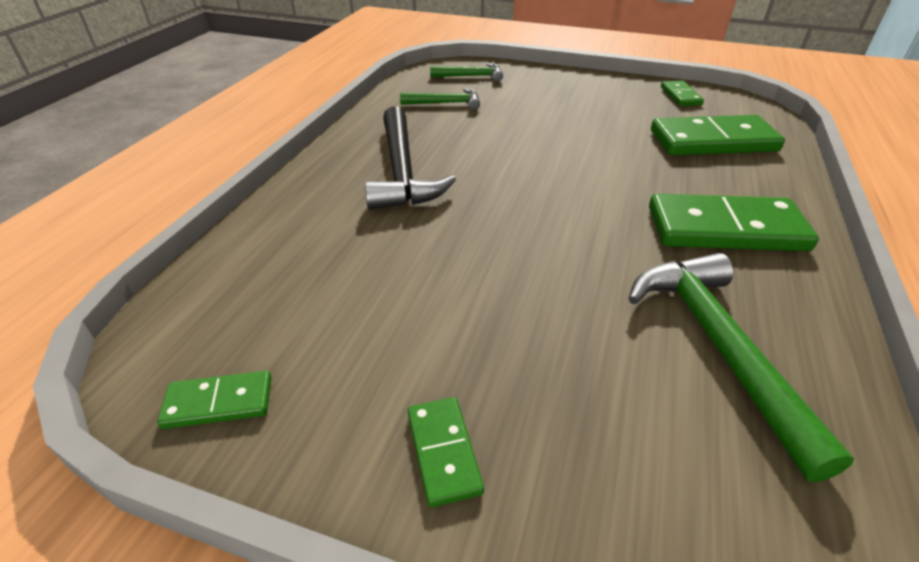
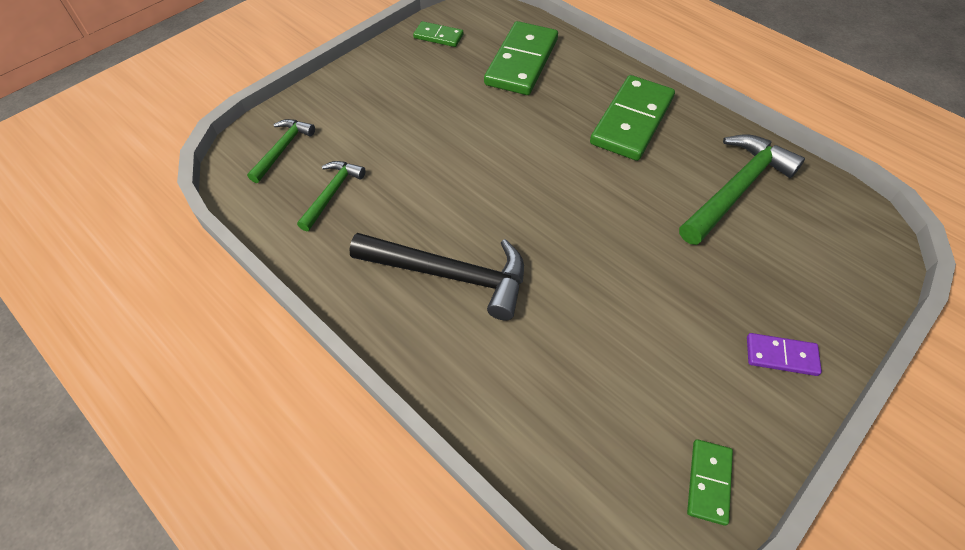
camera: 65 degrees left, 15 degrees up
green domino [408,397,484,507] -> purple domino [747,333,822,376]
green hammer [628,253,854,482] -> green hammer turned 120 degrees clockwise [679,134,805,245]

